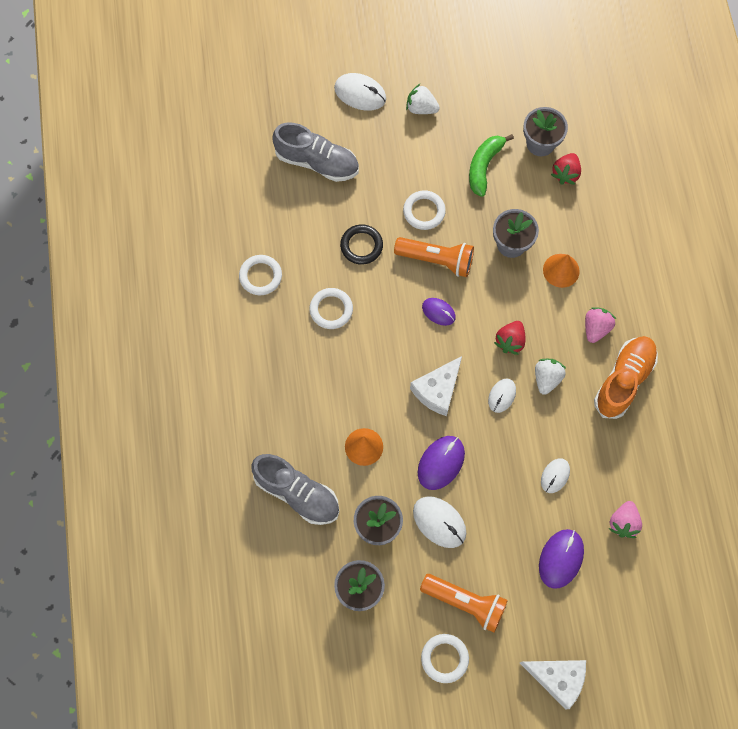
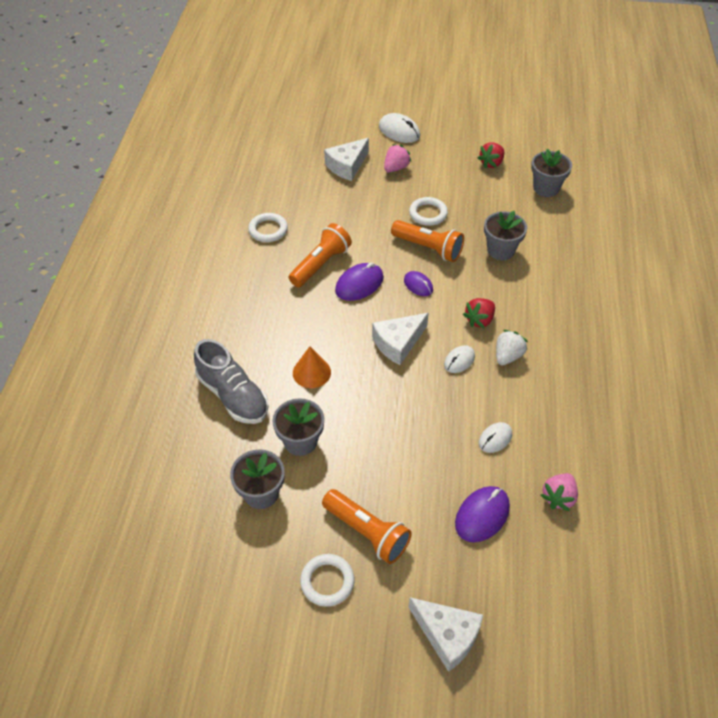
camera: 15 degrees right, 20 degrees down
grey shoe [272,123,359,182] -> white cheese [324,138,369,181]
white ring [309,288,353,329] -> orange flashlight [289,223,352,287]
black ring [340,224,383,265] -> none
white strawberry [406,84,440,114] -> none
white mouse [413,496,466,548] -> none
purple mouse [418,436,465,490] -> purple mouse moved to [335,262,384,301]
green banana [469,134,514,197] -> none
orange cone [543,254,580,288] -> none
red strawberry [551,153,581,185] -> red strawberry moved to [478,142,504,169]
pink strawberry [585,307,616,343] -> pink strawberry moved to [384,144,411,172]
orange shoe [594,336,658,419] -> none

